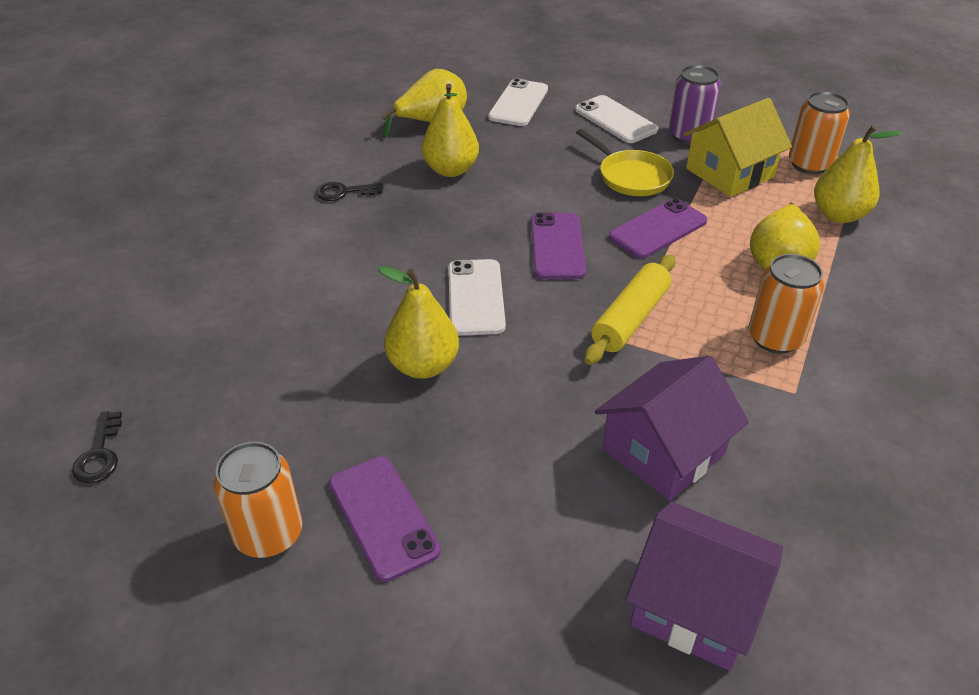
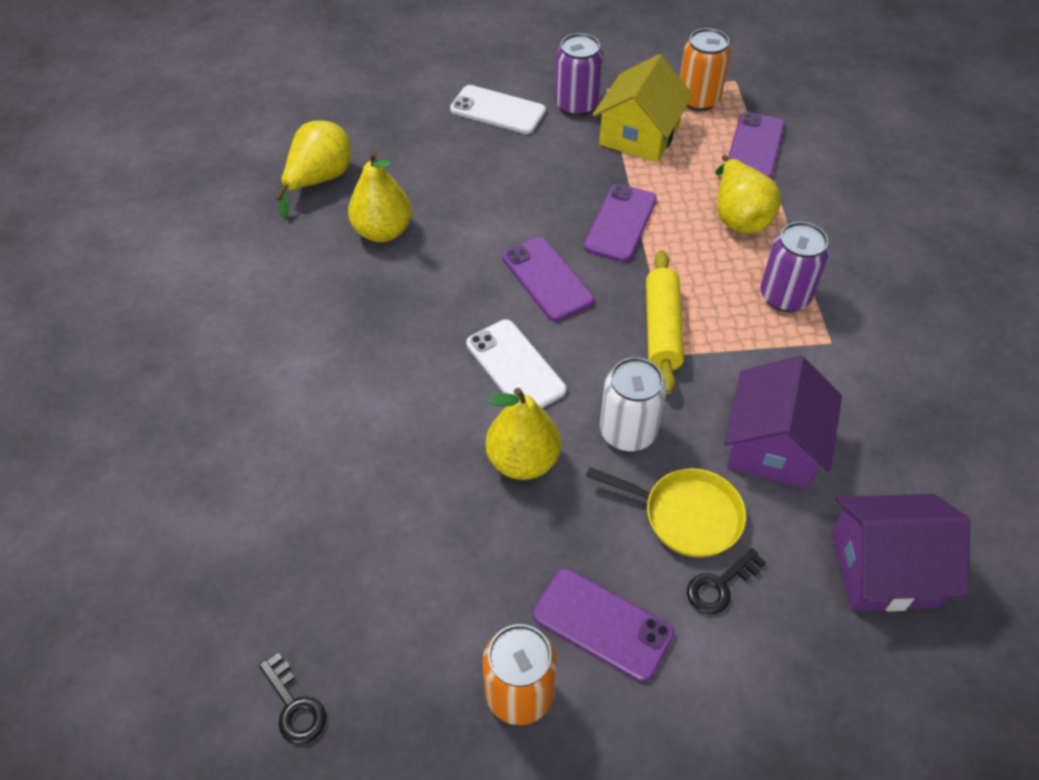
camera: 30 degrees left, 10 degrees up
black key [316,182,383,201] -> black key moved to [687,548,766,614]
white phone [488,78,548,126] -> none
yellow pan [576,129,674,196] -> yellow pan moved to [586,467,746,558]
orange can [748,254,824,354] -> purple can [760,222,829,312]
yellow pear [814,125,901,223] -> purple phone [728,112,785,179]
none -> white can [600,357,667,451]

